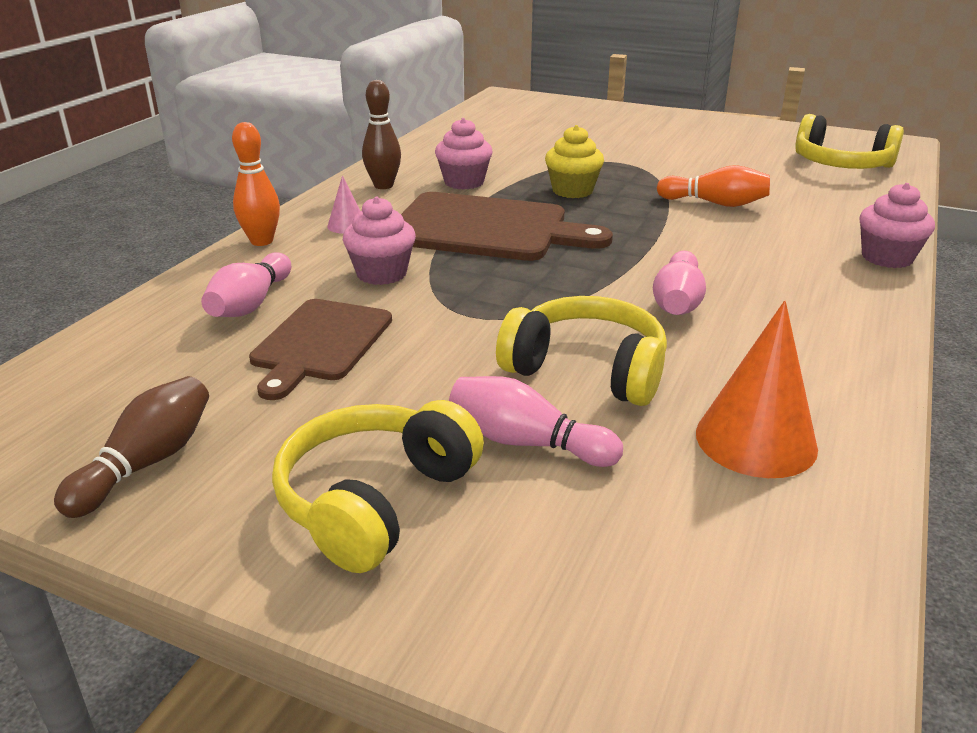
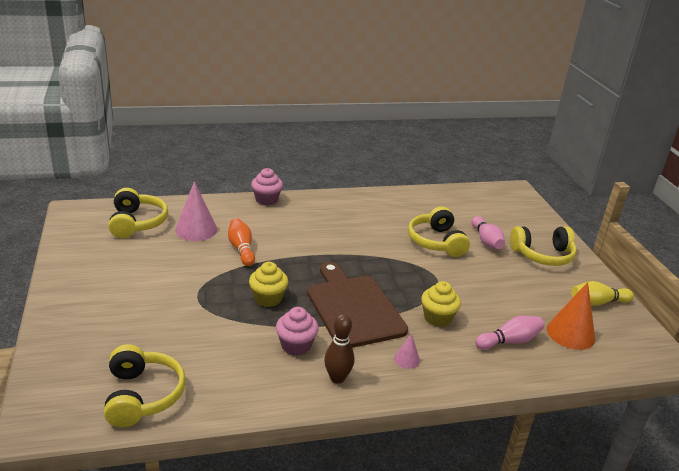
camera: 130 degrees left, 0 degrees up
brown bowling pin [54,376,209,518] -> yellow bowling pin [571,281,634,306]
orange bowling pin [232,122,280,246] -> none
brown cutting board [249,299,392,400] -> none
pink cupcake [343,196,416,285] -> yellow cupcake [421,281,461,327]
pink bowling pin [653,251,706,315] -> none
orange cone [696,301,818,478] -> orange cone moved to [547,282,595,350]
none -> yellow headphones [104,344,186,427]
none -> pink cone [175,181,217,241]

